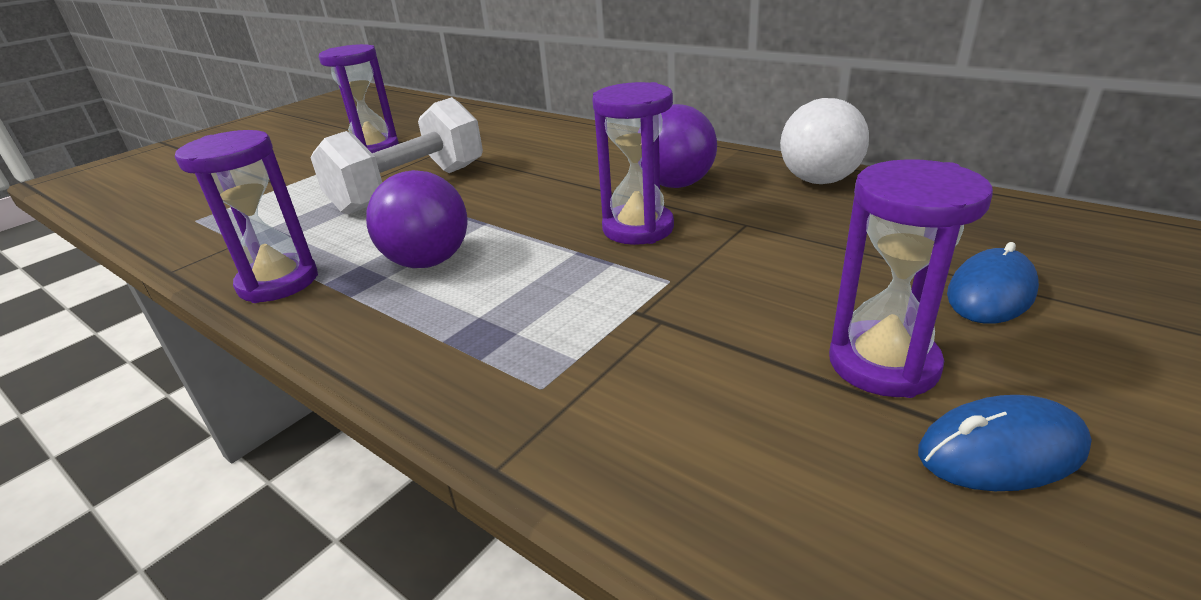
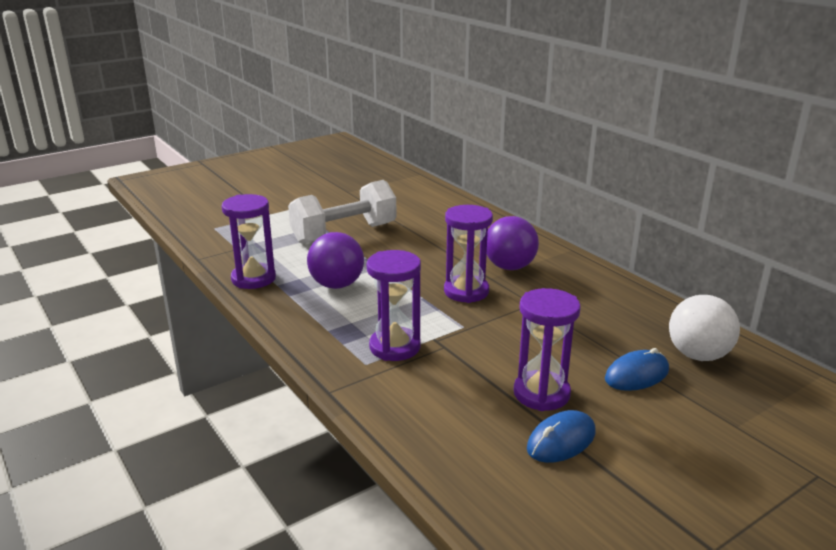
camera: 15 degrees right, 5 degrees down
purple hourglass [319,44,399,153] -> purple hourglass moved to [367,250,421,361]
white ball [780,98,869,184] -> white ball moved to [669,295,740,361]
blue mouse [918,395,1092,491] -> blue mouse turned 45 degrees counterclockwise [527,410,596,463]

